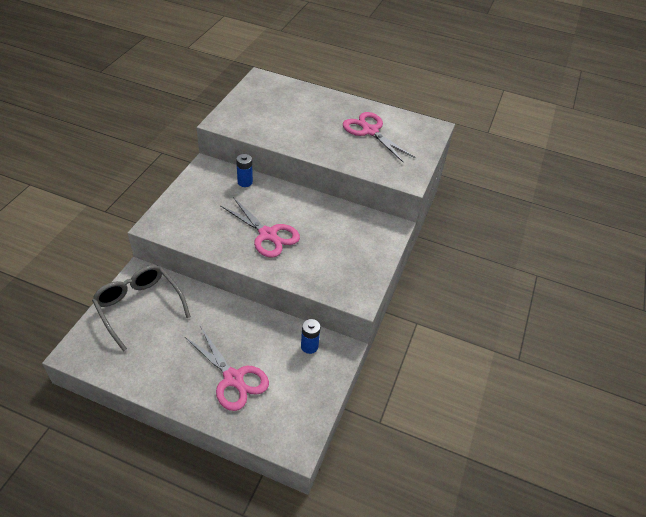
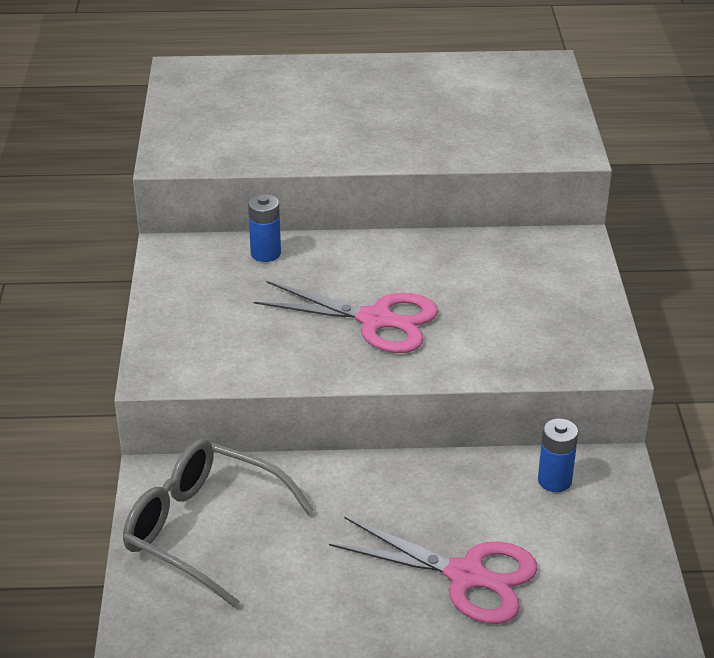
camera: 20 degrees left, 10 degrees down
pink scissors [343,112,415,163] -> none

